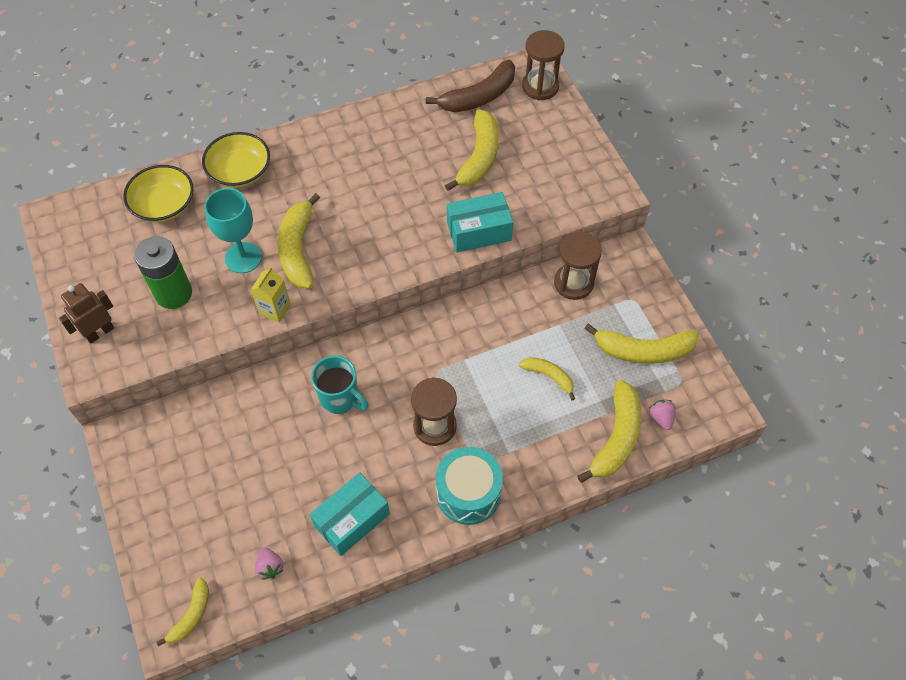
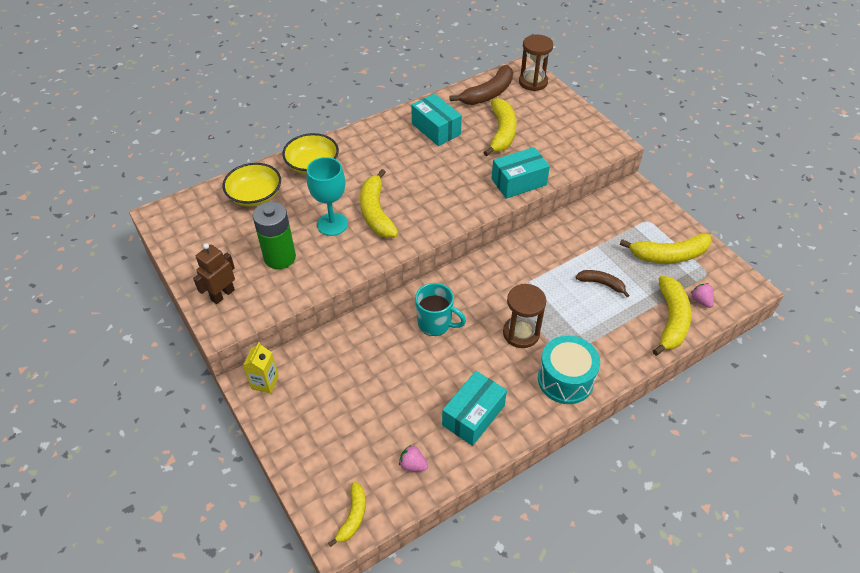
camera: 10 degrees left, 10 degrees down
yellow carton [251,267,291,323] -> yellow carton moved to [243,342,279,394]
pink strawberry [255,547,283,580] -> pink strawberry turned 150 degrees clockwise [399,445,428,471]
yellow banana [519,357,575,400] -> brown banana [576,270,630,297]
brown hourglass [554,232,602,300] -> none
none -> turquoise box [411,94,462,146]

